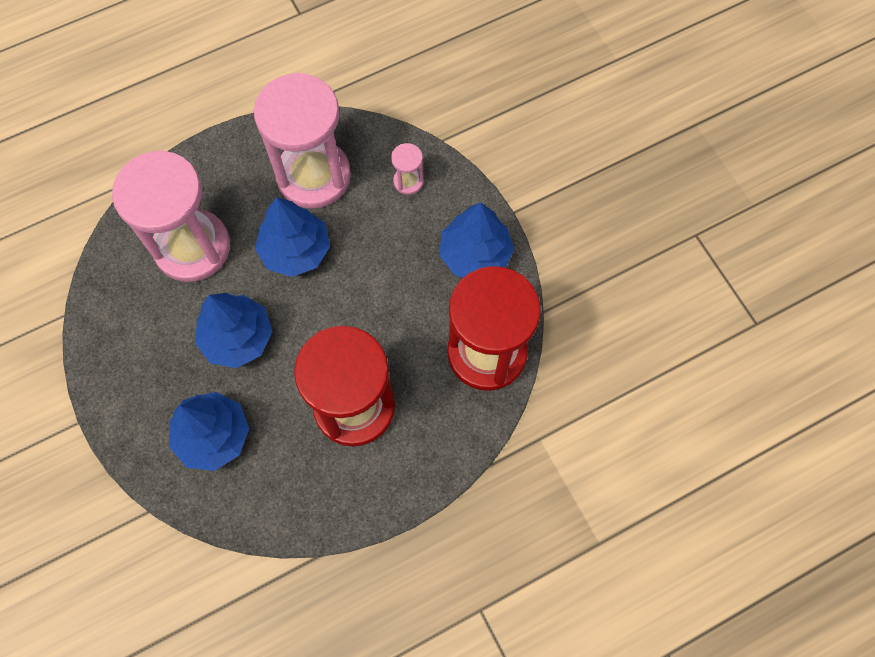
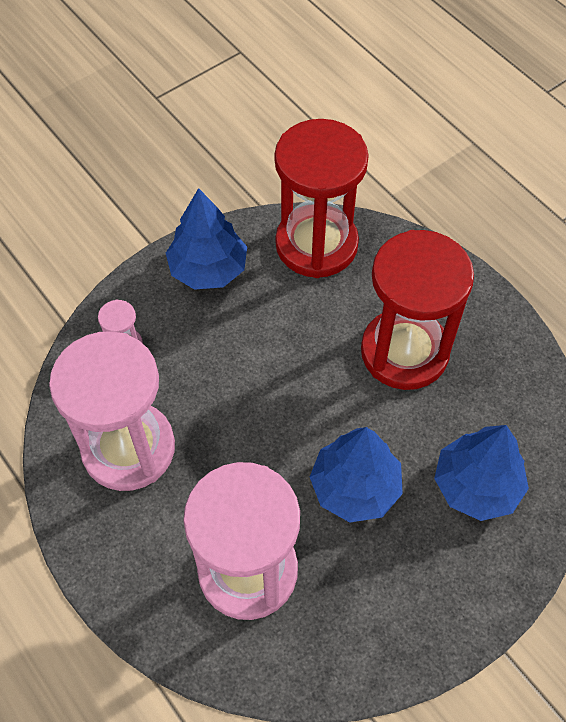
camera: 100 degrees left, 10 degrees down
blue tree [255,197,330,277] -> none

